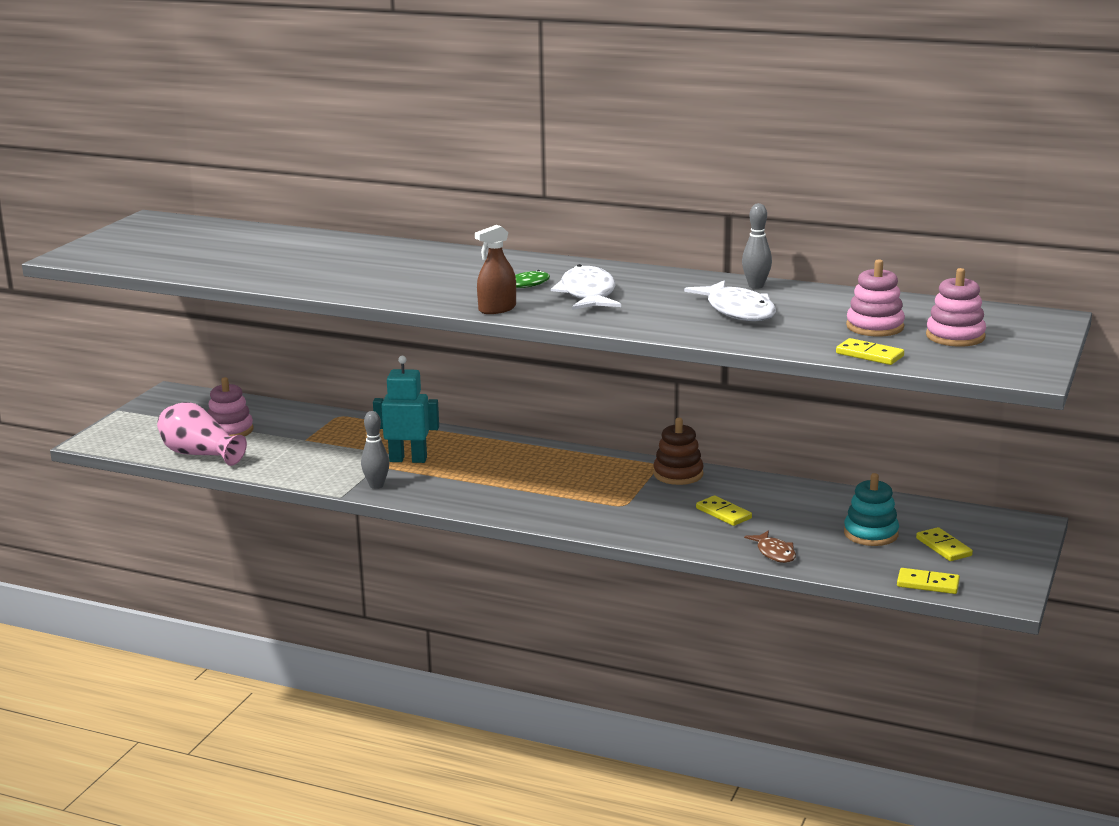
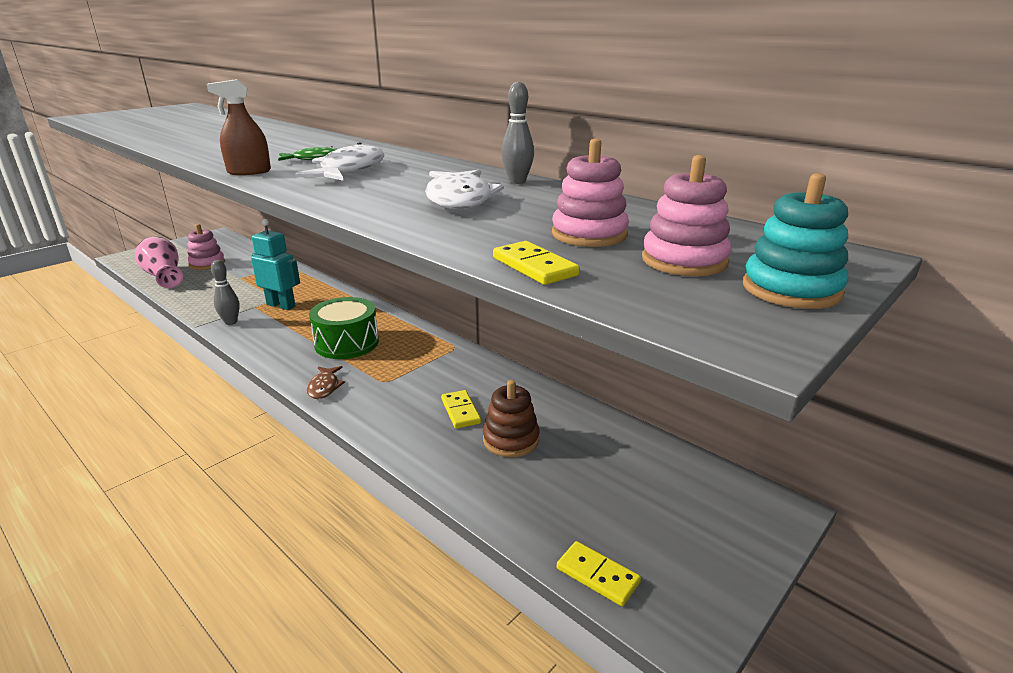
camera: 20 degrees right, 5 degrees up
brown stacking toy [653,418,703,485] -> brown stacking toy moved to [483,380,540,457]
brown fish [744,531,796,563] -> brown fish moved to [307,366,345,399]
turquoise stacking toy [844,473,899,546] -> turquoise stacking toy moved to [743,173,848,309]
yellow domino [916,527,973,561] -> none
none -> green drum [309,297,379,359]

